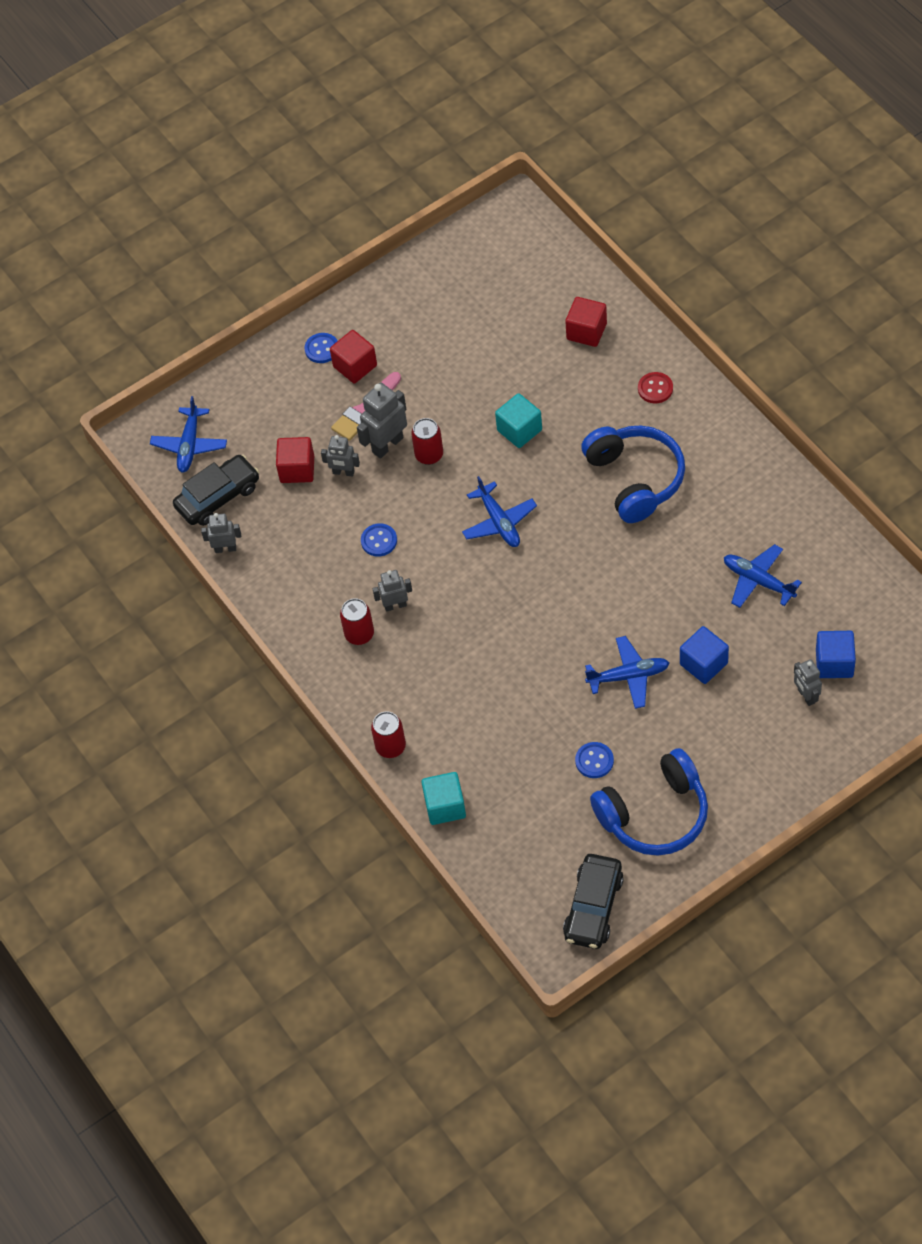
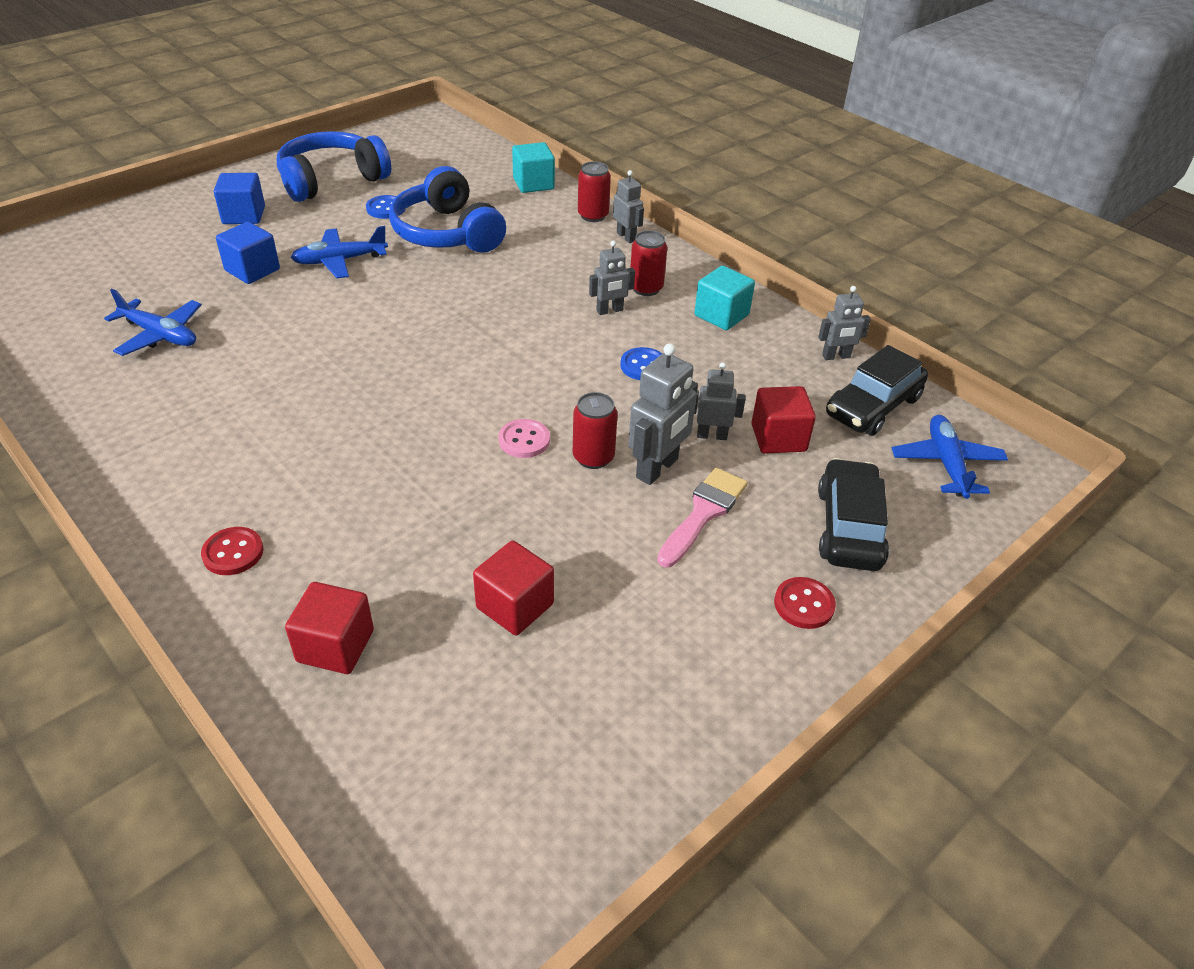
camera: 165 degrees right, 15 degrees down
blue button [305,333,338,363] -> red button [774,577,836,629]
red cube [330,330,377,384] -> red cube moved to [473,541,554,636]
blue plane [462,476,537,547] -> none
turquoise cube [495,393,542,448] -> turquoise cube moved to [694,266,755,330]
black car [563,854,624,949] -> black car moved to [818,458,889,571]
blue headphones [581,425,685,523] -> blue headphones moved to [389,166,506,253]
grey robot [794,659,822,706] -> grey robot moved to [613,170,644,243]
blue cube [816,631,856,678] -> blue cube moved to [214,173,265,224]
none -> pink button [498,419,550,458]

